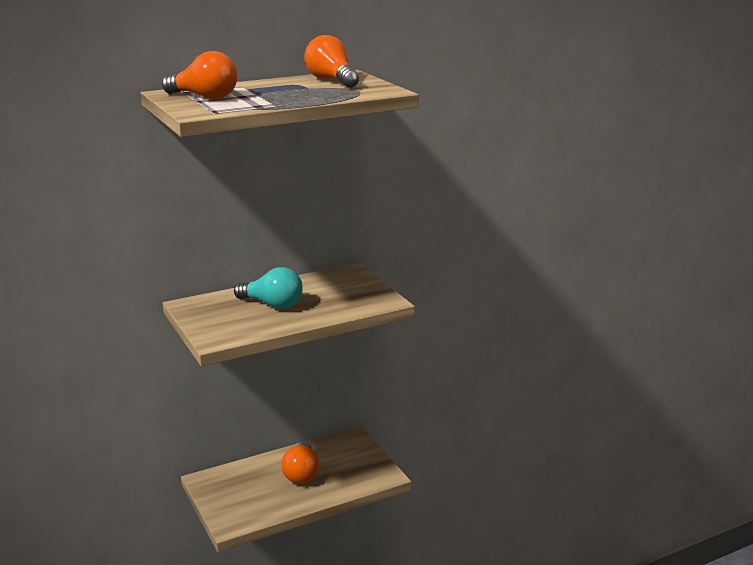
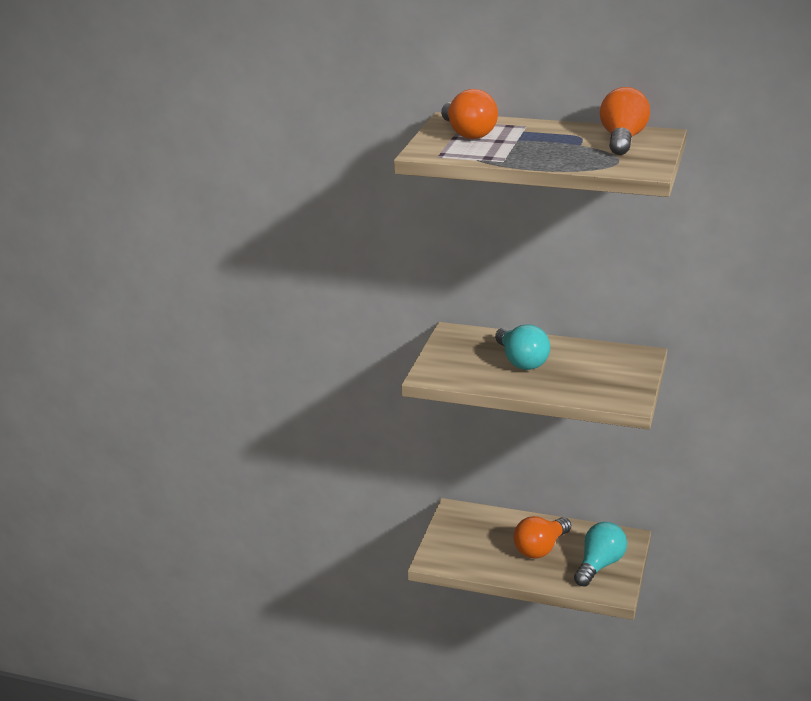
camera: 45 degrees right, 5 degrees up
none -> turquoise light bulb [574,522,627,586]

